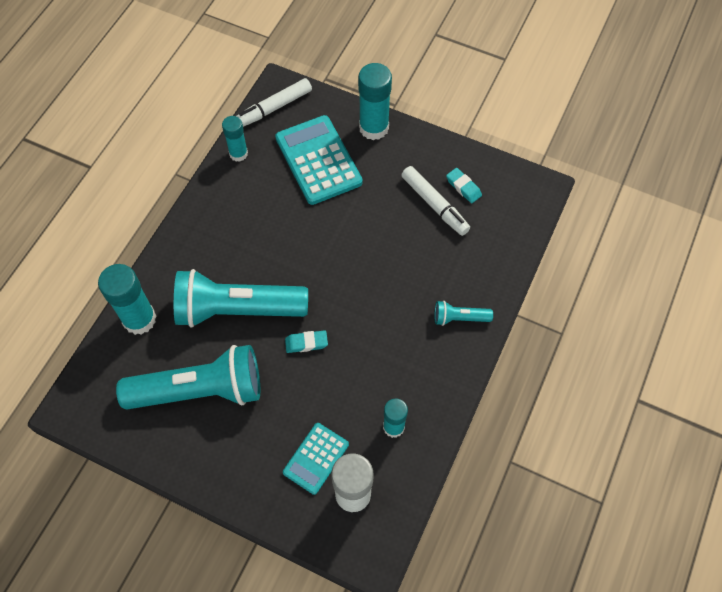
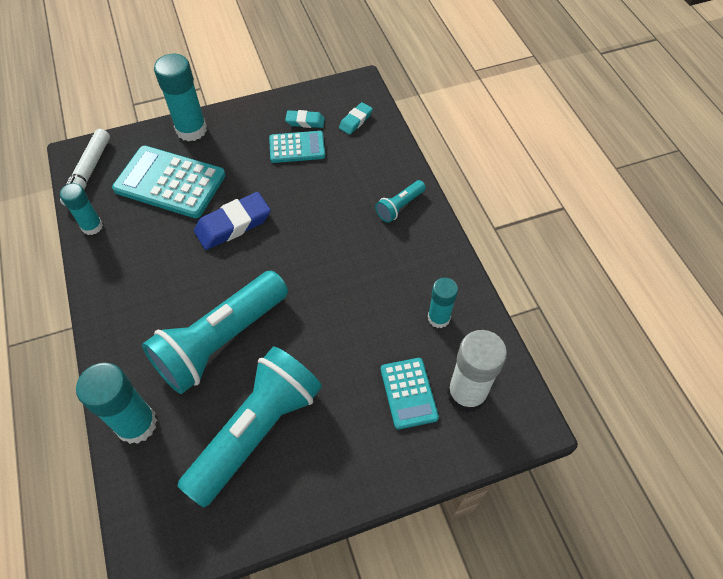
camera: 45 degrees left, 5 degrees down
turquoise eraser [285,330,328,353] -> turquoise eraser moved to [339,102,373,135]
white marker [401,166,470,236] -> turquoise calculator [269,131,325,163]
none -> blue eraser [194,192,271,250]

